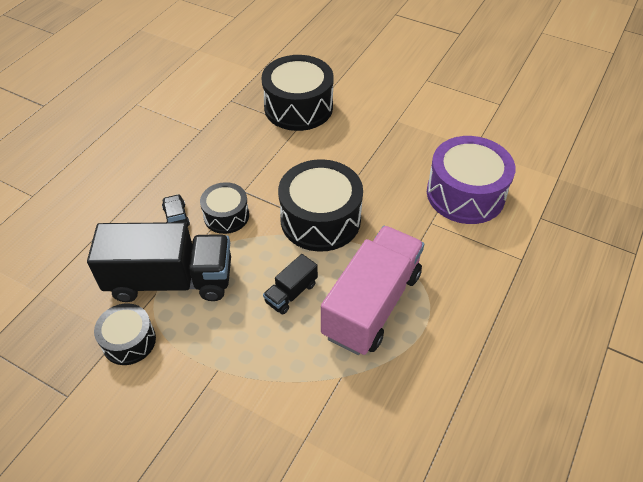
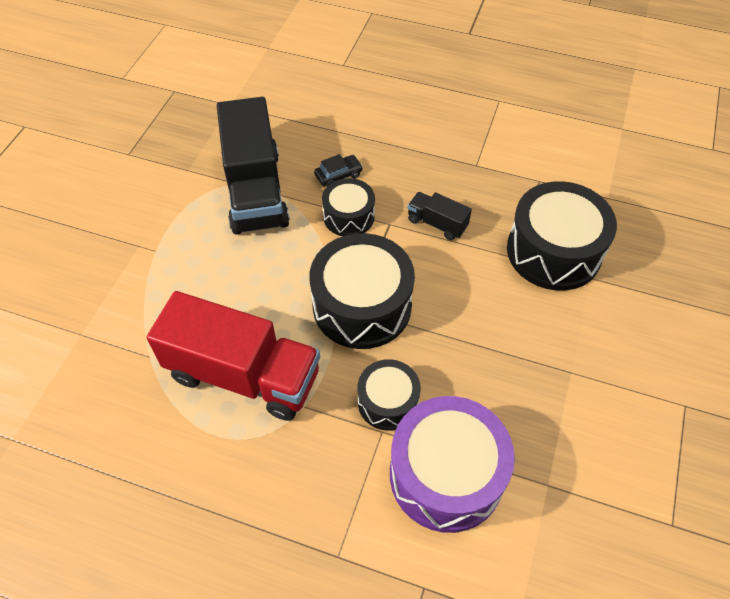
camera: 80 degrees right, 5 degrees up
black drum [94,303,156,365] -> black drum moved to [357,359,421,431]
black truck [263,254,318,314] -> black truck moved to [408,192,472,240]
pink truck [321,226,424,355] -> red truck [146,291,320,421]

